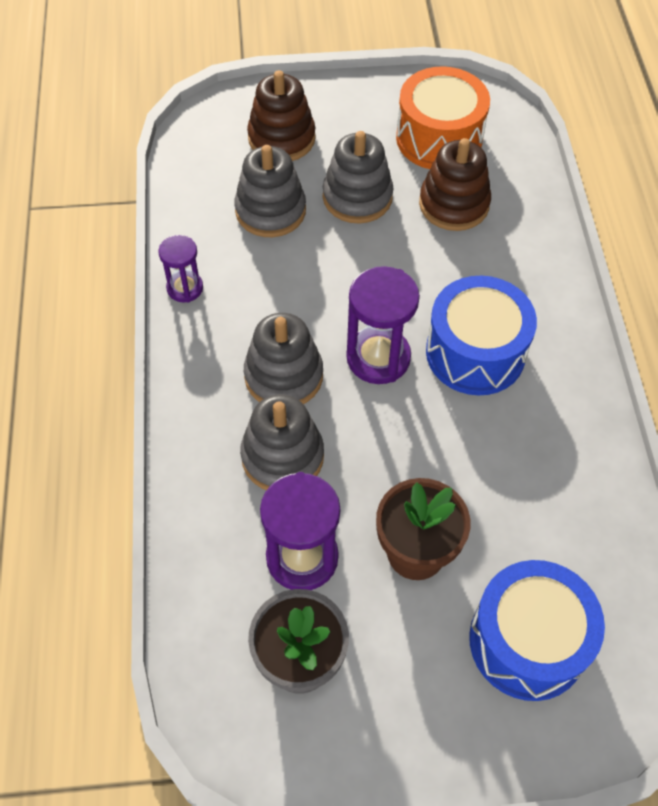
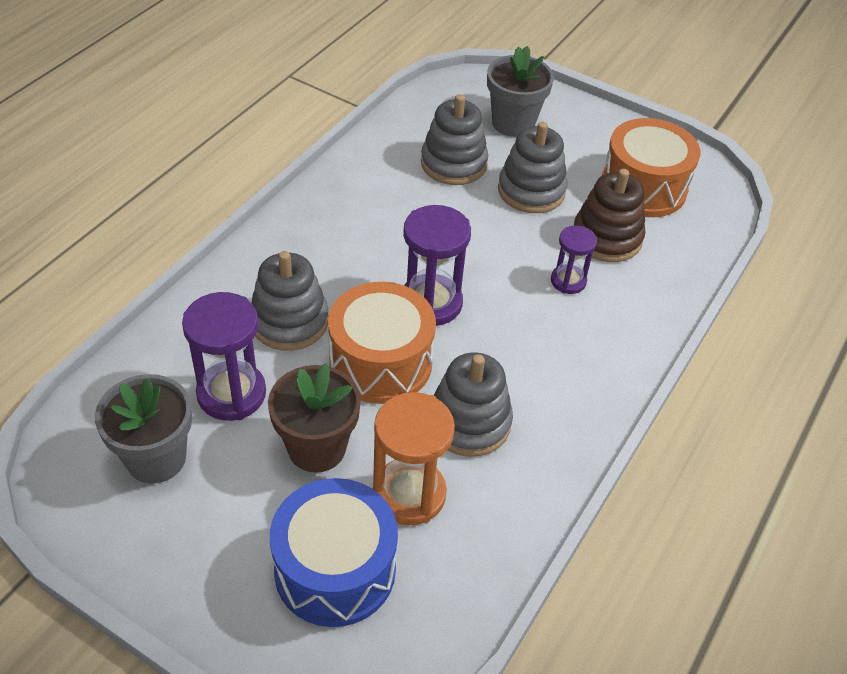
camera: 35 degrees right, 10 degrees down
purple hourglass [158,235,203,303] -> purple hourglass moved to [551,225,597,294]
grey stacking toy [244,313,323,404] -> grey stacking toy moved to [434,353,513,457]
brown stacking toy [247,70,316,161] -> grey flower pot [487,46,554,137]
blue drum [426,276,537,396] -> none
none -> orange drum [328,282,436,404]
none -> orange hourglass [373,392,455,525]

